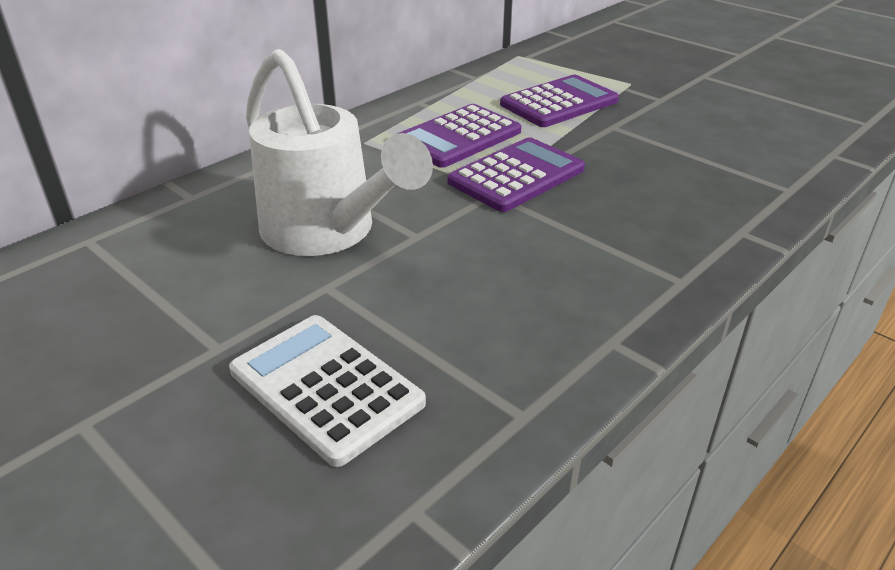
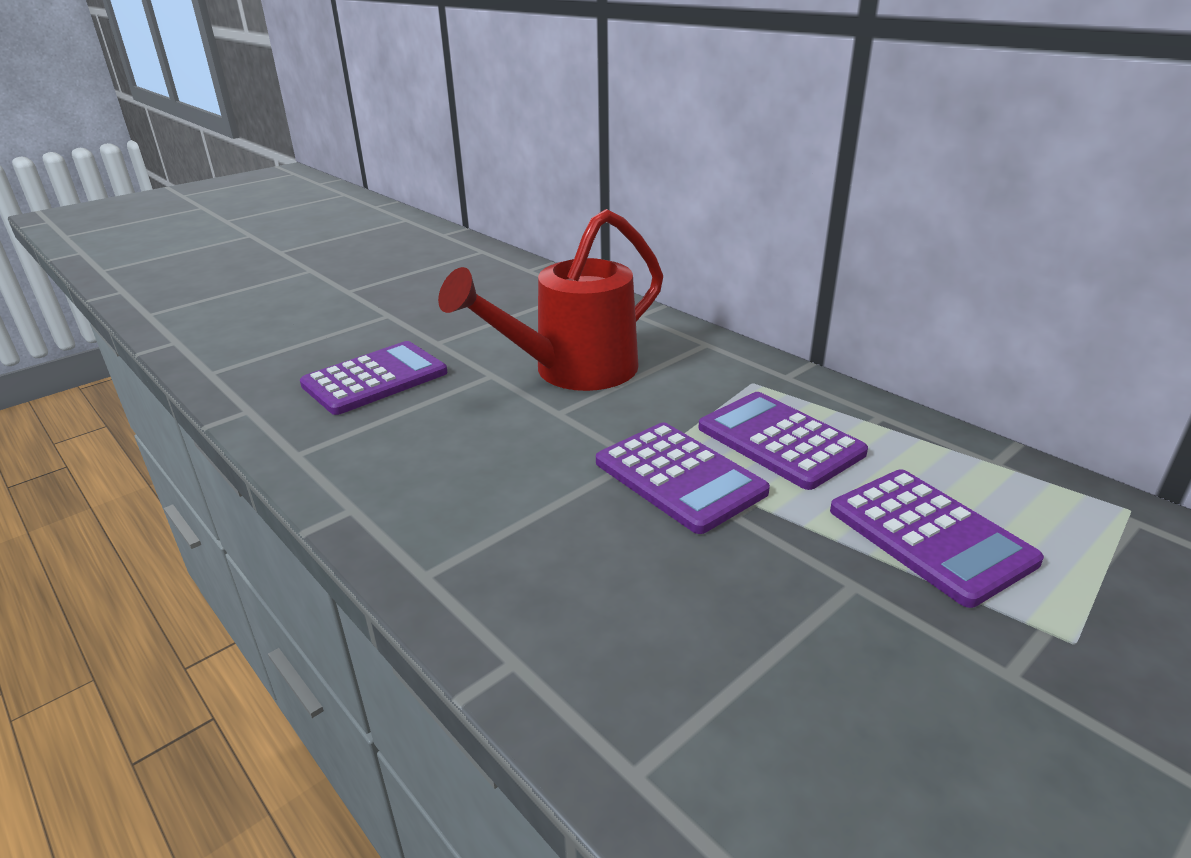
camera: 95 degrees right, 5 degrees down
white calculator [229,315,426,467] -> purple calculator [300,341,447,415]
white watering can [246,49,433,256] -> red watering can [438,209,663,391]

